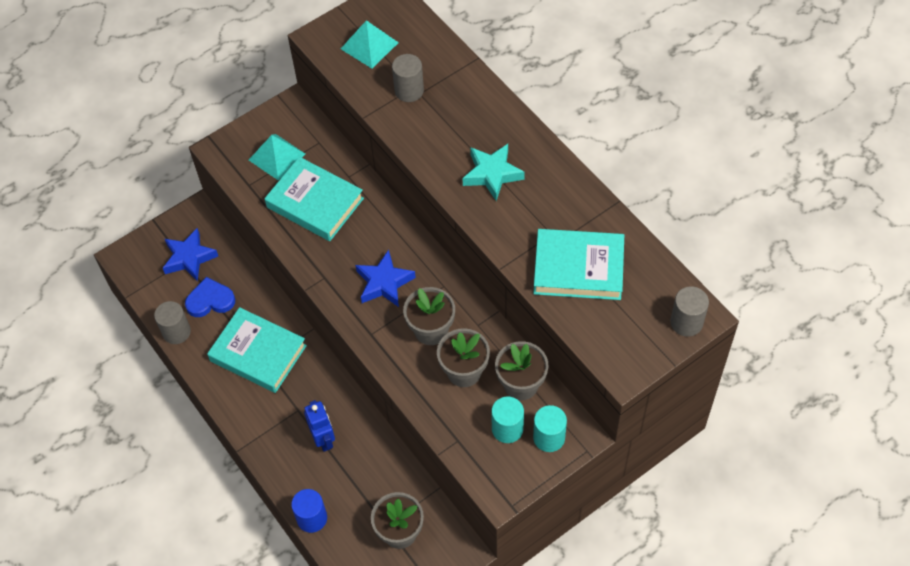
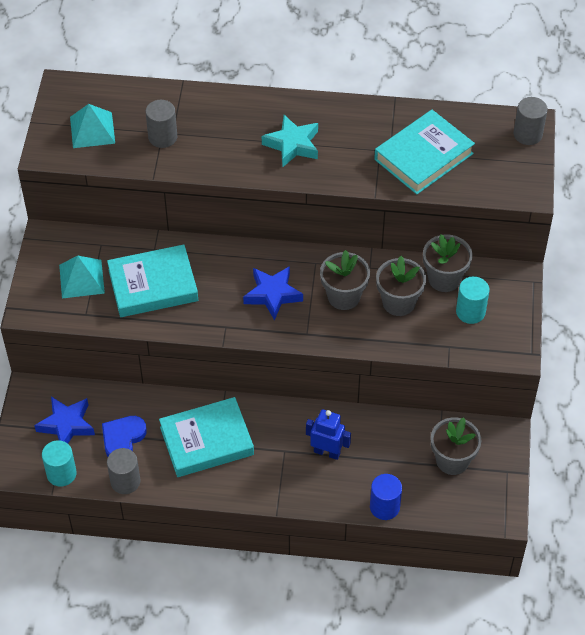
camera: 50 degrees left, 5 degrees down
turquoise cylinder [533,405,567,452] -> turquoise cylinder moved to [42,440,77,487]

